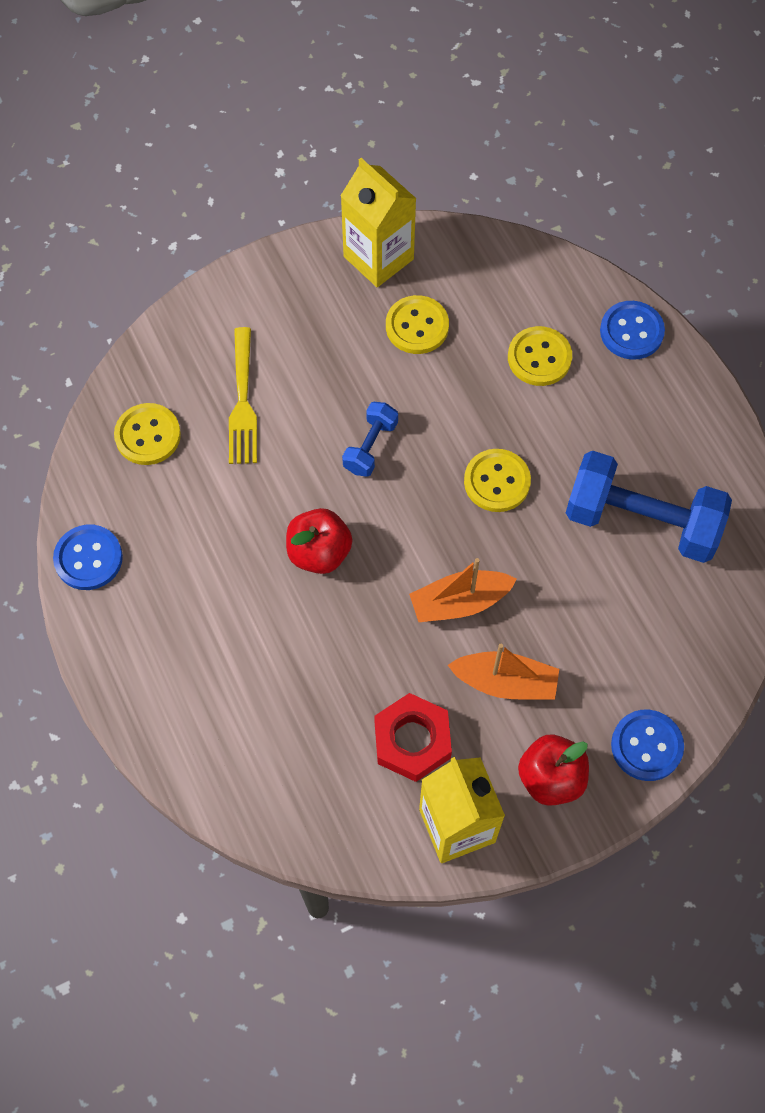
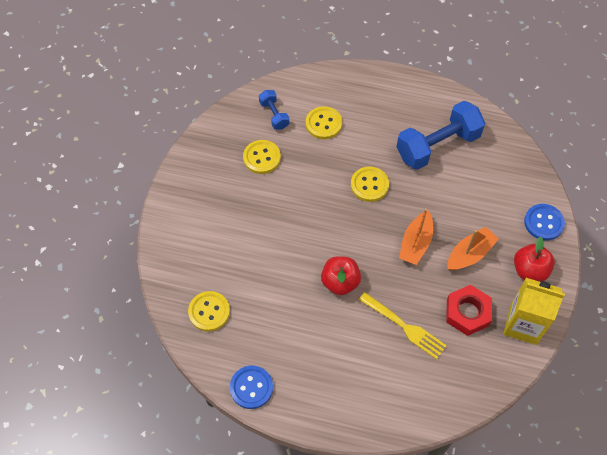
camera: 50 degrees left, 5 degrees down
yellow fork [229,327,257,464] -> yellow fork moved to [359,292,447,360]
yellow carton [341,158,417,287] -> none
blue dumbbell [342,402,398,477] -> blue dumbbell moved to [259,90,289,130]
blue button [600,301,665,360] -> none

